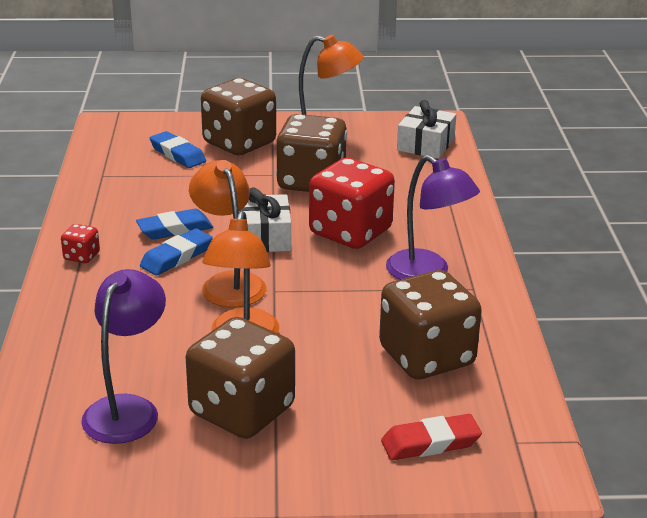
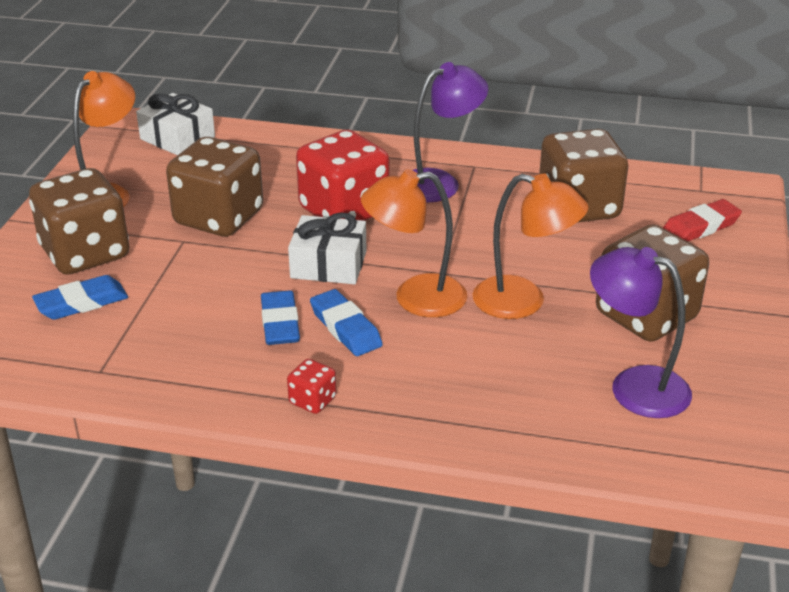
camera: 75 degrees left, 5 degrees up
red eraser [381,414,482,460] -> red eraser turned 60 degrees clockwise [663,199,742,242]

